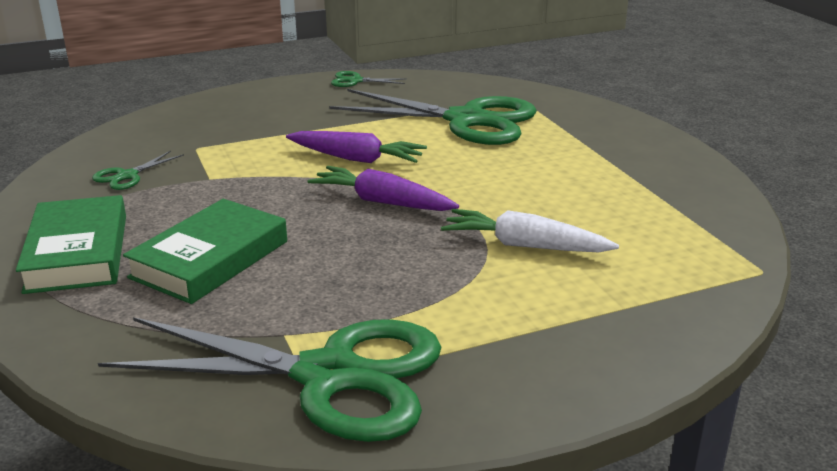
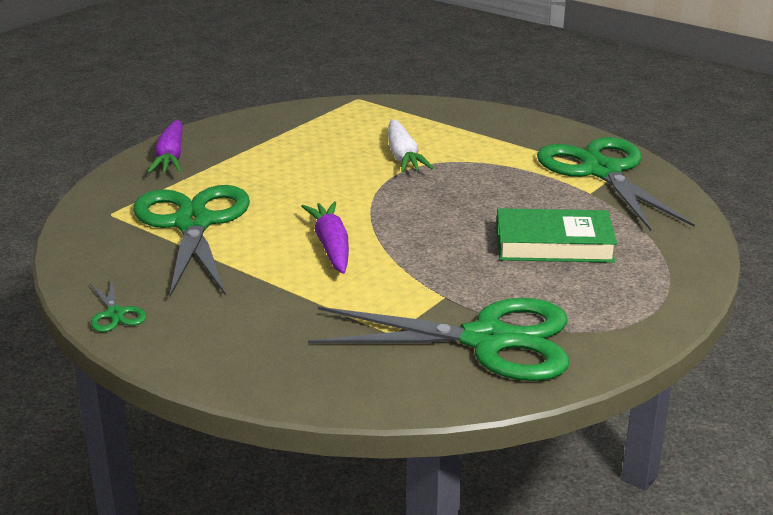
camera: 120 degrees left, 0 degrees up
green book [16,195,126,294] -> none
green scissors [92,151,184,190] -> green scissors [308,298,569,381], size x2.49
purple carrot [307,166,459,211] -> purple carrot moved to [148,120,183,173]

